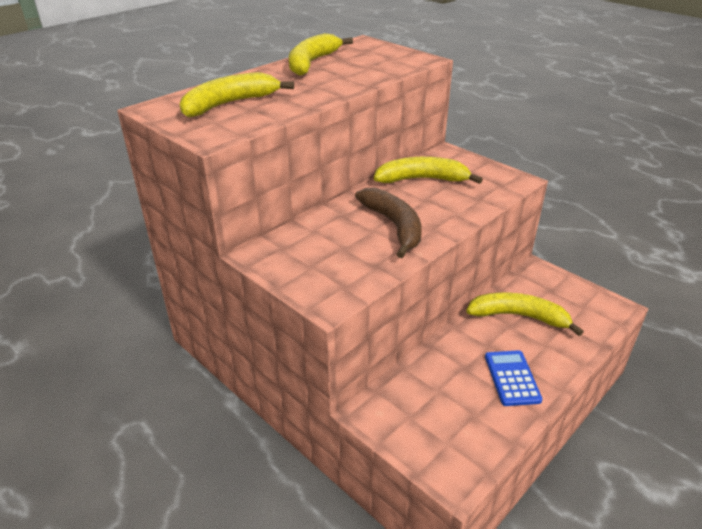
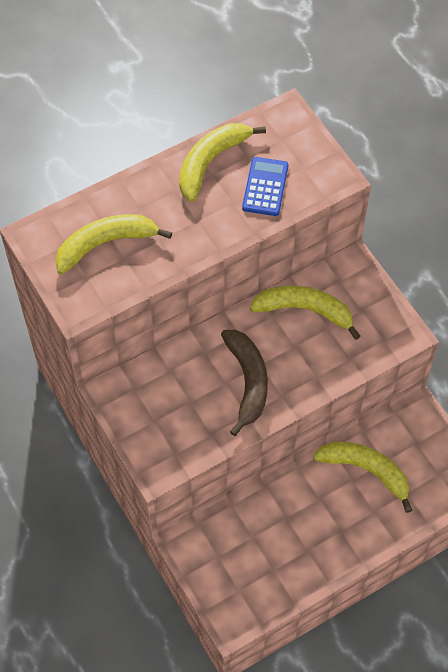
camera: 15 degrees right, 25 degrees up
blue calculator [485,350,542,406] -> blue calculator moved to [242,157,289,216]

